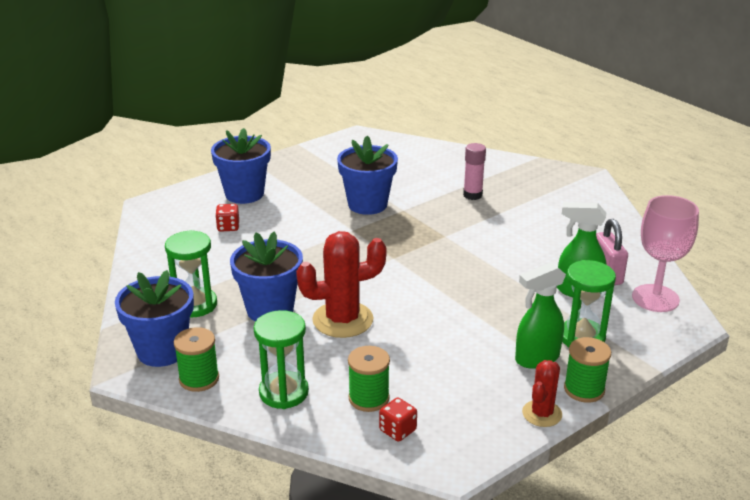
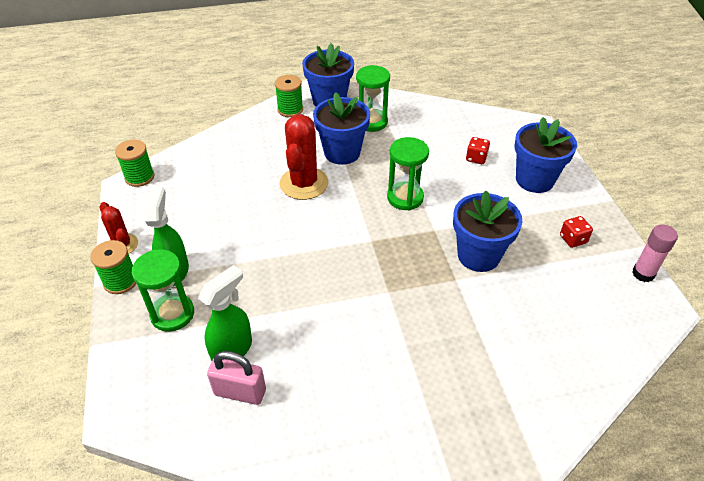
camera: 115 degrees right, 15 degrees up
green hourglass [254,310,309,409] -> green hourglass moved to [387,137,429,211]
green spool [348,346,390,412] -> green spool moved to [115,140,154,187]
red dice [379,398,417,442] -> red dice moved to [560,216,593,248]
pink glue stick [463,143,486,200] -> pink glue stick moved to [632,225,678,282]
pink goblet [632,195,699,312] -> none

